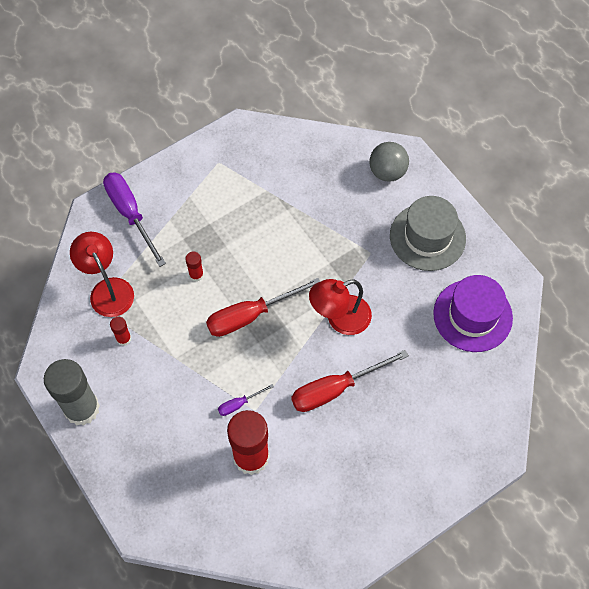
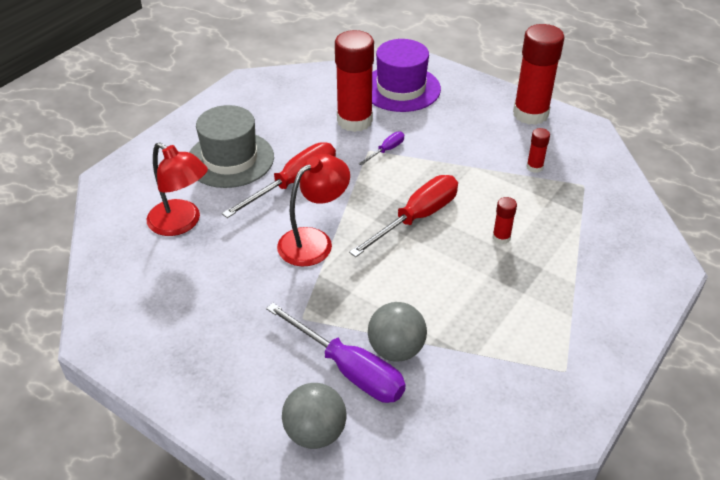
camera: 160 degrees right, 20 degrees down
grey glue stick [44,359,100,426] -> red glue stick [513,24,565,125]
red lamp [70,232,134,317] -> red lamp moved to [147,142,208,236]
purple screwdriver [103,172,166,267] -> purple screwdriver moved to [266,303,406,403]
grey hat [390,196,466,271] -> grey hat moved to [189,105,274,188]
purple hat [433,275,513,352] -> purple hat moved to [372,39,441,112]
none -> grey ball [368,302,427,362]

